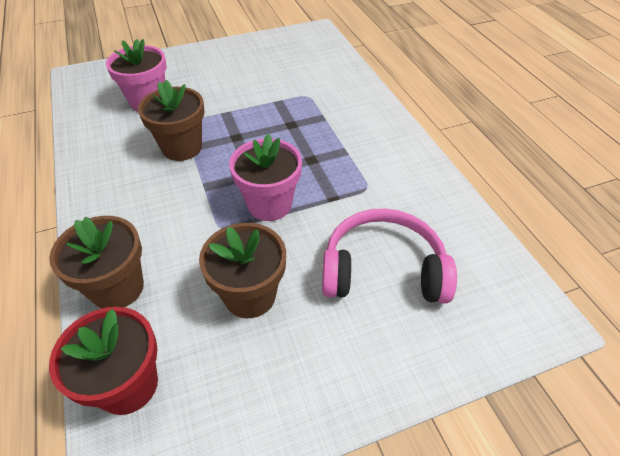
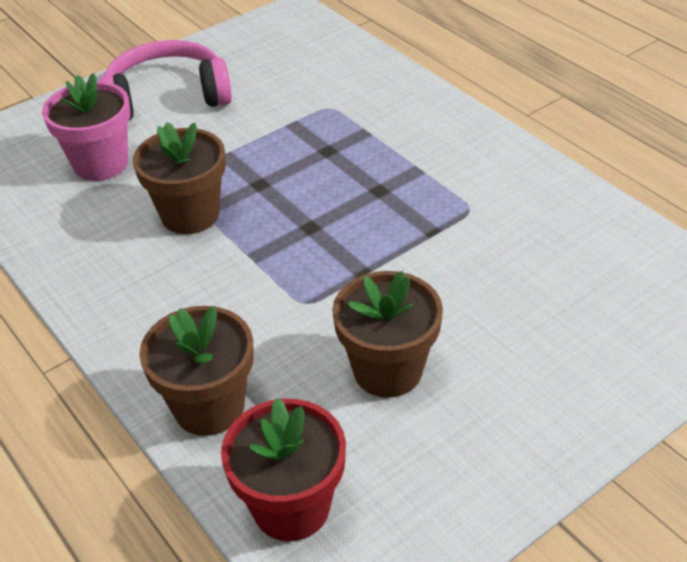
camera: 15 degrees left, 5 degrees down
pink flower pot [229,134,302,221] -> none
pink headphones [322,209,457,304] -> pink headphones moved to [100,40,232,120]

